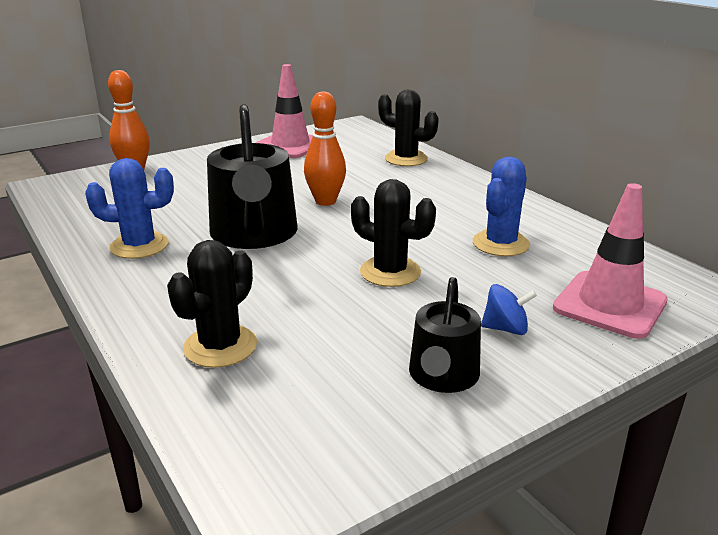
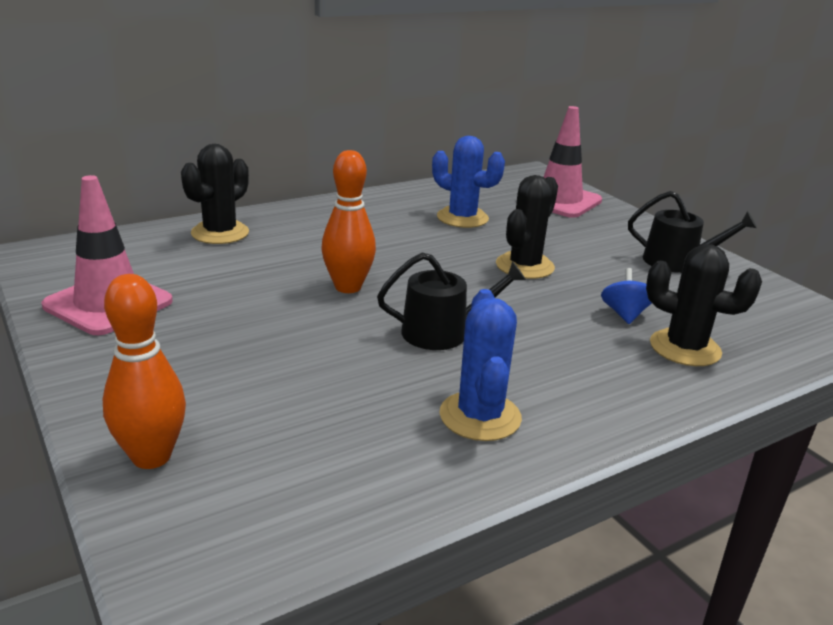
camera: 90 degrees left, 0 degrees up
black watering can [207,104,297,249] -> black watering can [377,253,526,350], size x0.58
blue spinning top [481,284,537,335] -> blue spinning top moved to [601,268,652,324]

